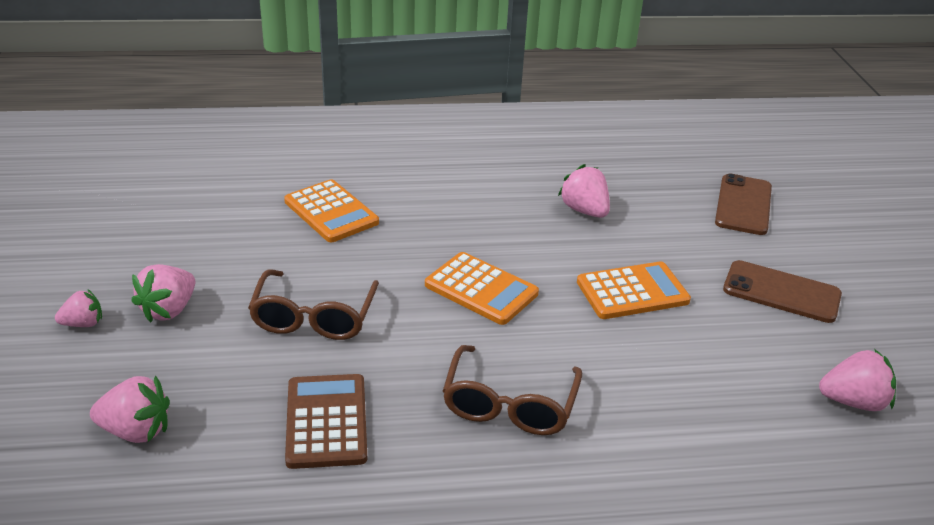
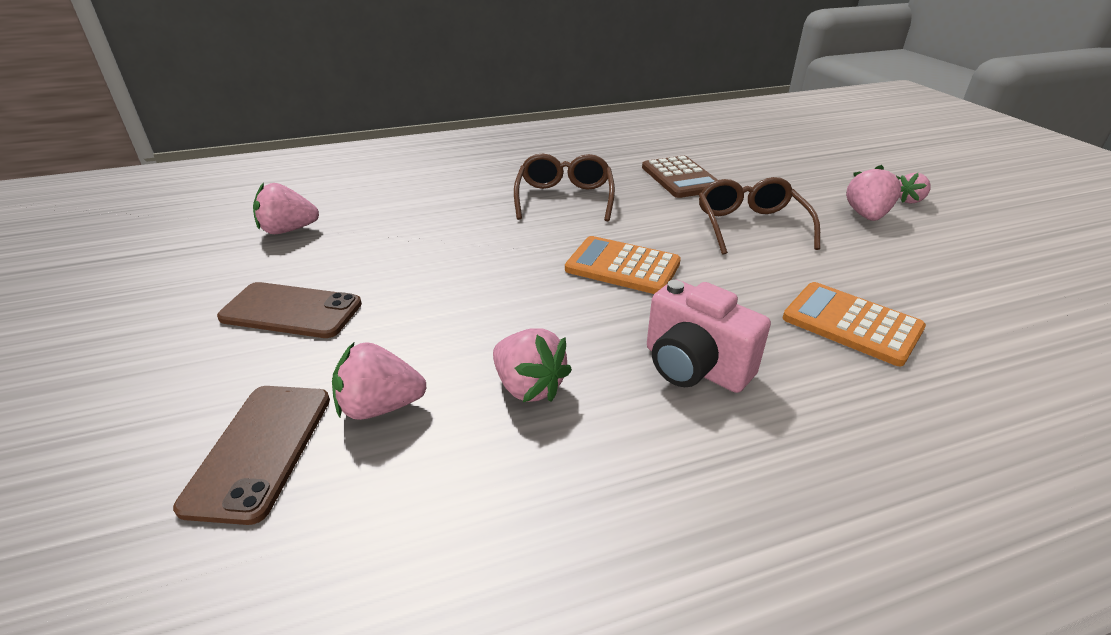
camera: 170 degrees right, 0 degrees up
pink strawberry [90,375,170,443] -> pink strawberry moved to [332,342,427,420]
orange calculator [577,261,691,319] -> none
none -> pink camera [647,279,771,393]

